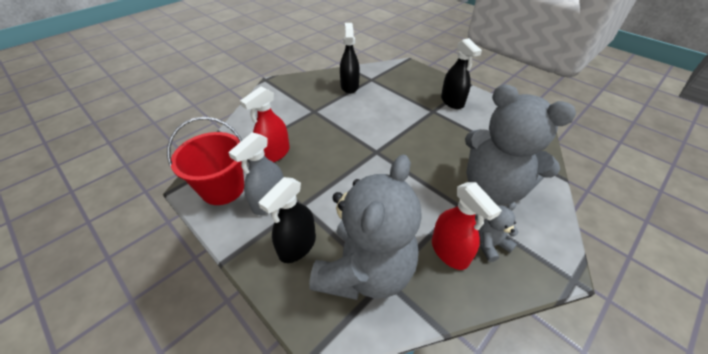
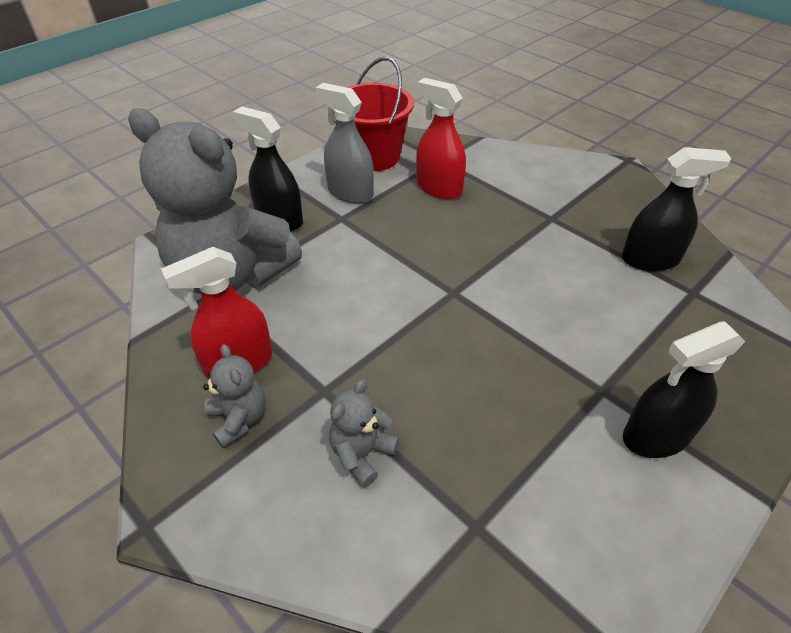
camera: 90 degrees right, 0 degrees up
grey teddy bear [465,84,576,205] -> grey teddy bear [329,379,399,487], size x0.41

